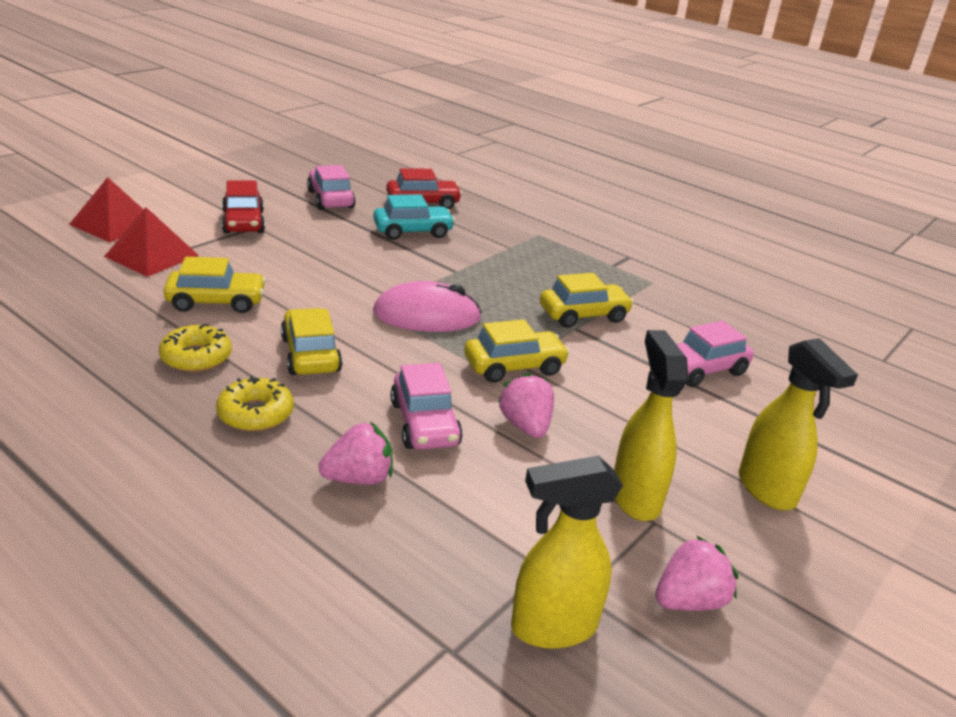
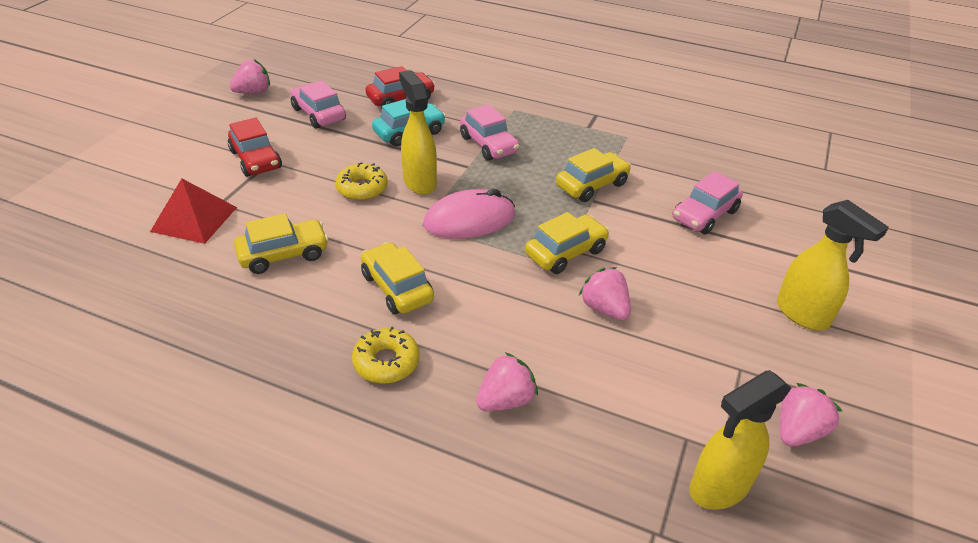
camera: 15 degrees left, 10 degrees up
red pyramid [69,177,144,242] -> none
yellow donut [159,324,232,372] -> yellow donut moved to [335,162,388,200]
pink car [390,363,463,450] -> pink car moved to [460,104,520,161]
yellow spray bottle [614,330,688,521] -> yellow spray bottle moved to [399,70,437,195]
none -> pink strawberry [229,59,270,94]

